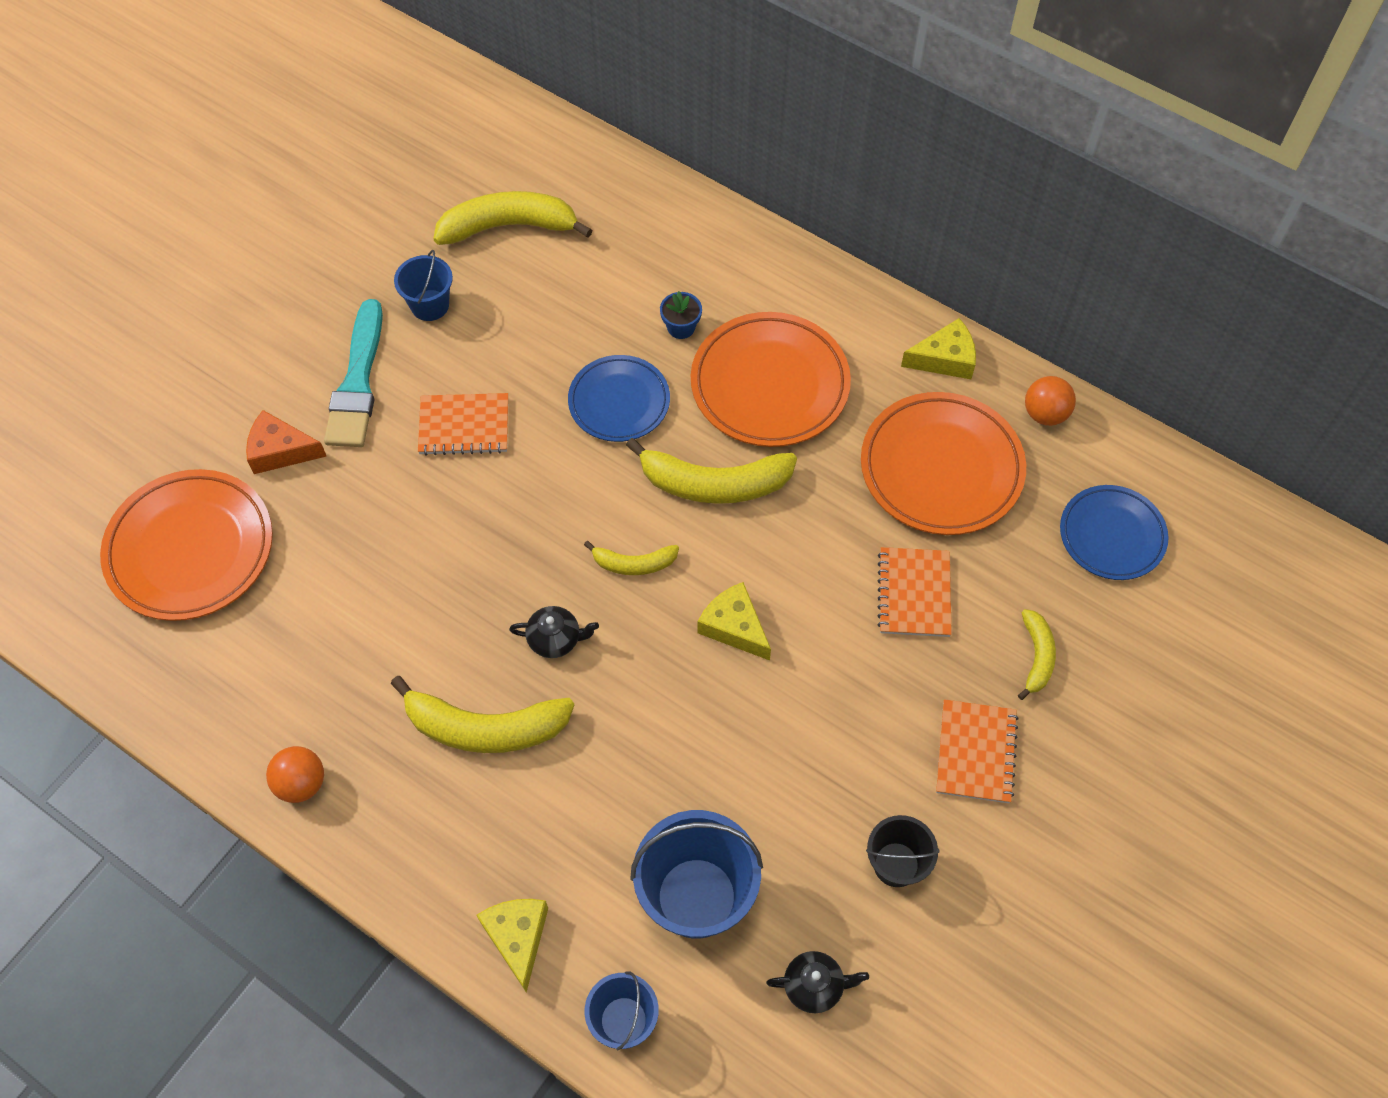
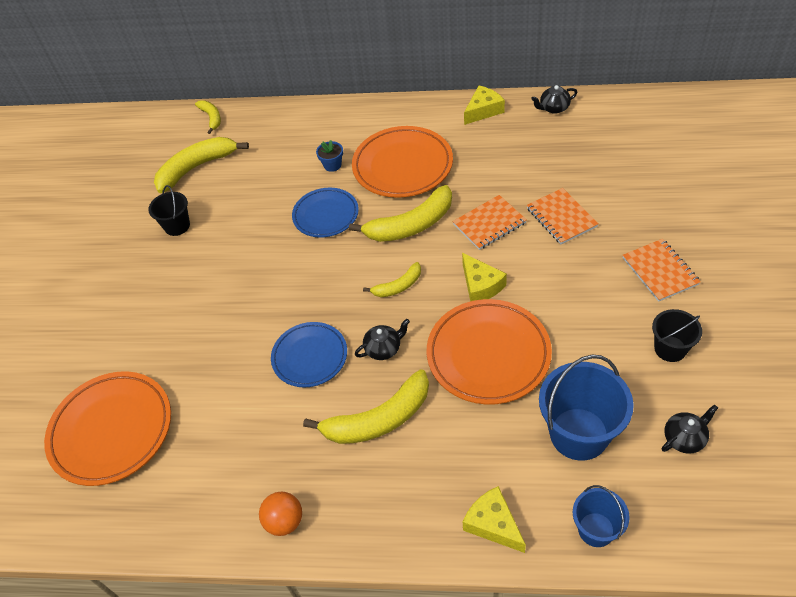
camera: 25 degrees left, 10 degrees down
orange cheese [246,410,327,474] -> none
turquoise brush [324,299,383,447] -> none
blue bucket [394,250,453,321] -> black bucket [148,185,190,236]
orange notebook [418,393,508,456] -> orange notebook moved to [452,195,527,250]
yellow cheese [697,582,771,661] -> yellow cheese turned 135 degrees counterclockwise [462,253,507,301]
orange plate [861,392,1026,535] -> orange plate moved to [427,299,552,404]
yellow banana [1018,609,1056,700] -> yellow banana moved to [195,100,221,134]
orange ball [1025,376,1076,426] -> black teapot [531,85,577,114]
blue plate [1060,485,1169,580] -> blue plate moved to [271,322,347,387]

